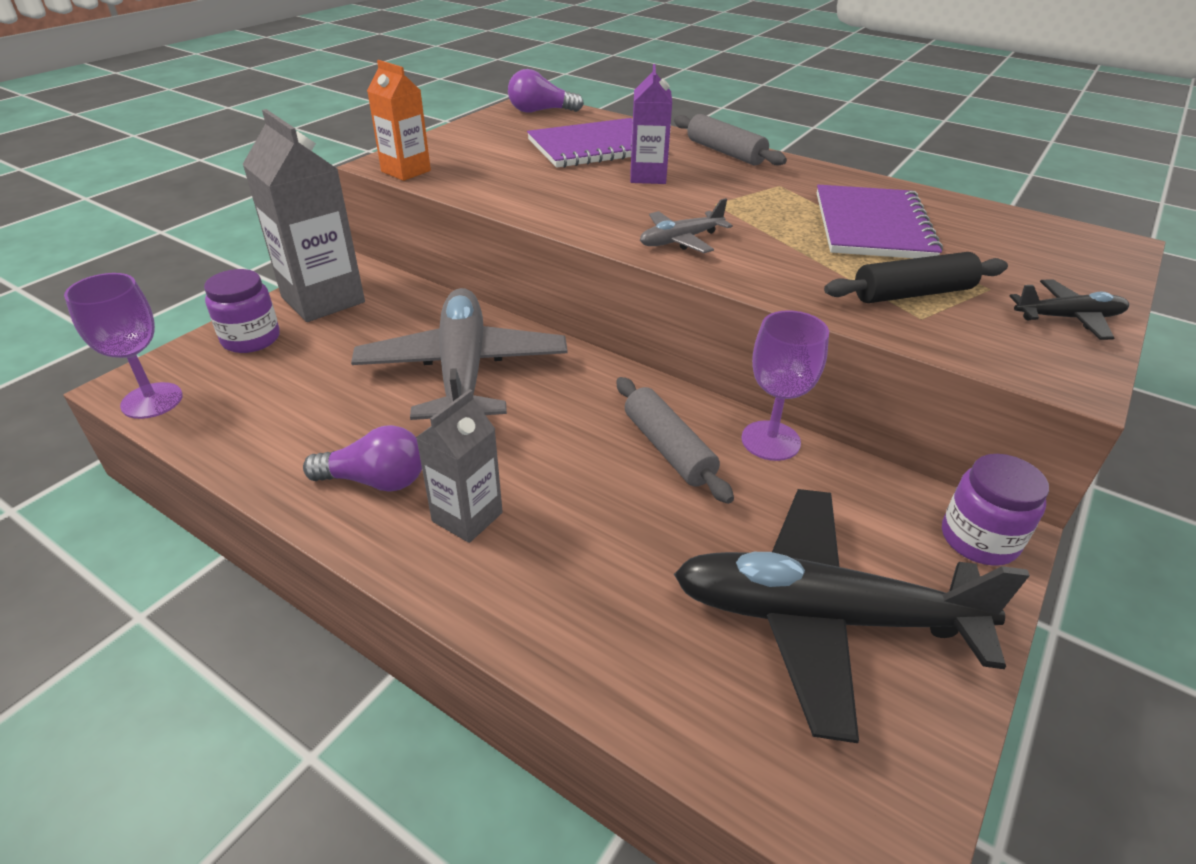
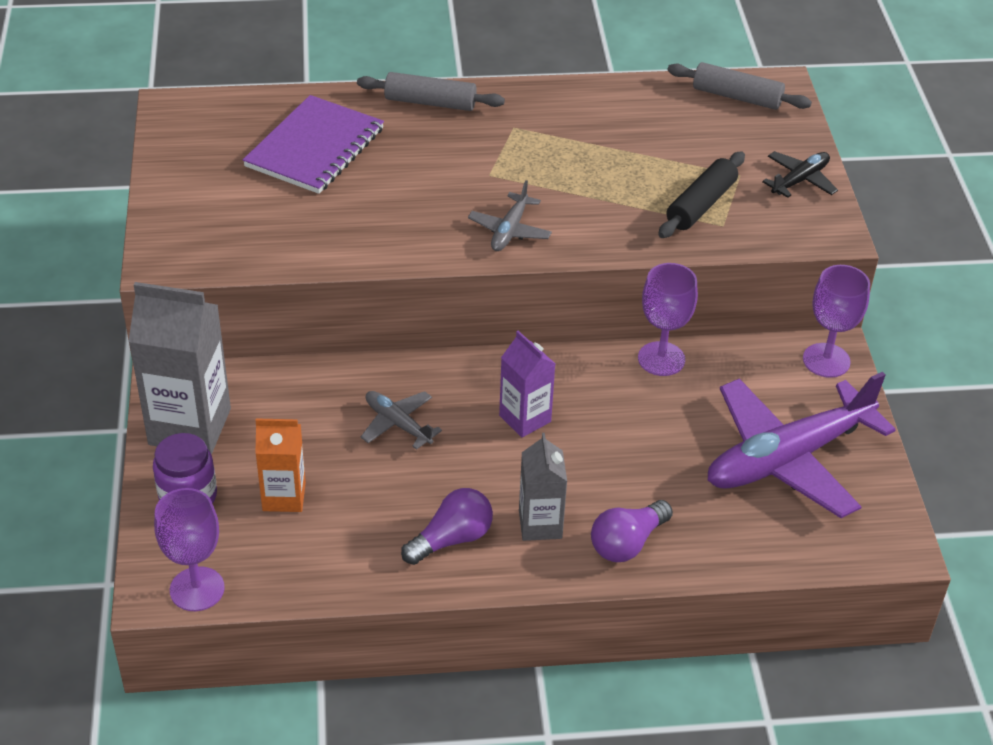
camera: 40 degrees left, 5 degrees up
grey plane [351,288,568,420] -> grey plane [361,391,442,450], size x0.45
orange carton [367,60,431,181] -> orange carton moved to [255,418,306,512]
purple light bulb [508,69,584,113] -> purple light bulb moved to [591,500,673,562]
grey rolling pin [616,377,734,504] -> grey rolling pin moved to [668,62,812,110]
purple carton [630,64,672,184] -> purple carton moved to [499,331,555,437]
black plane [674,489,1030,743] -> purple plane [708,372,896,518]
purple notebook [817,185,943,258] -> none
purple jar [942,454,1049,566] -> purple goblet [803,265,870,378]

